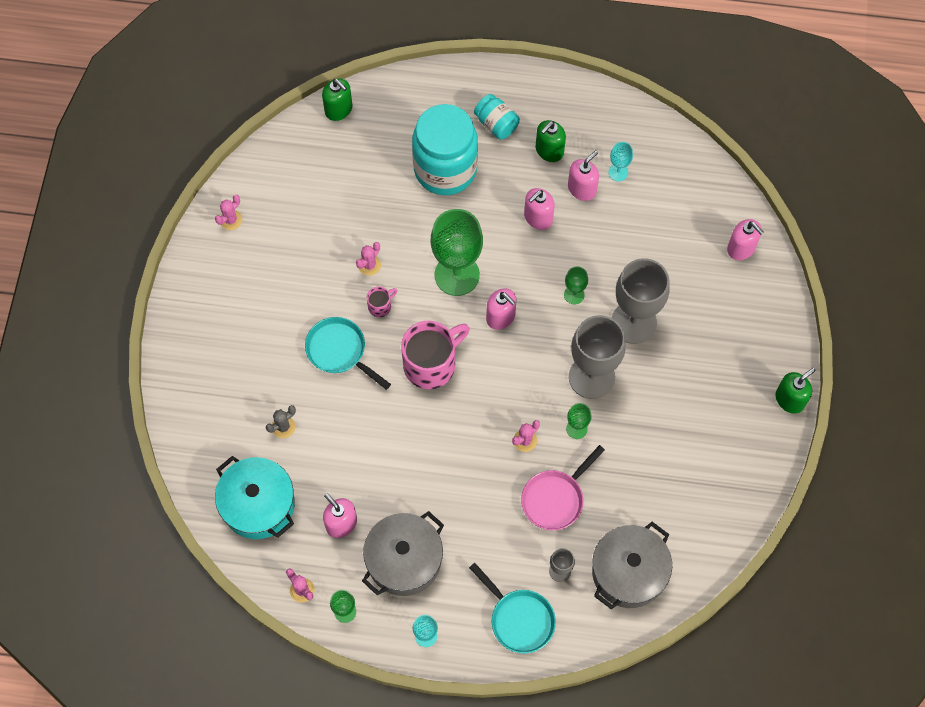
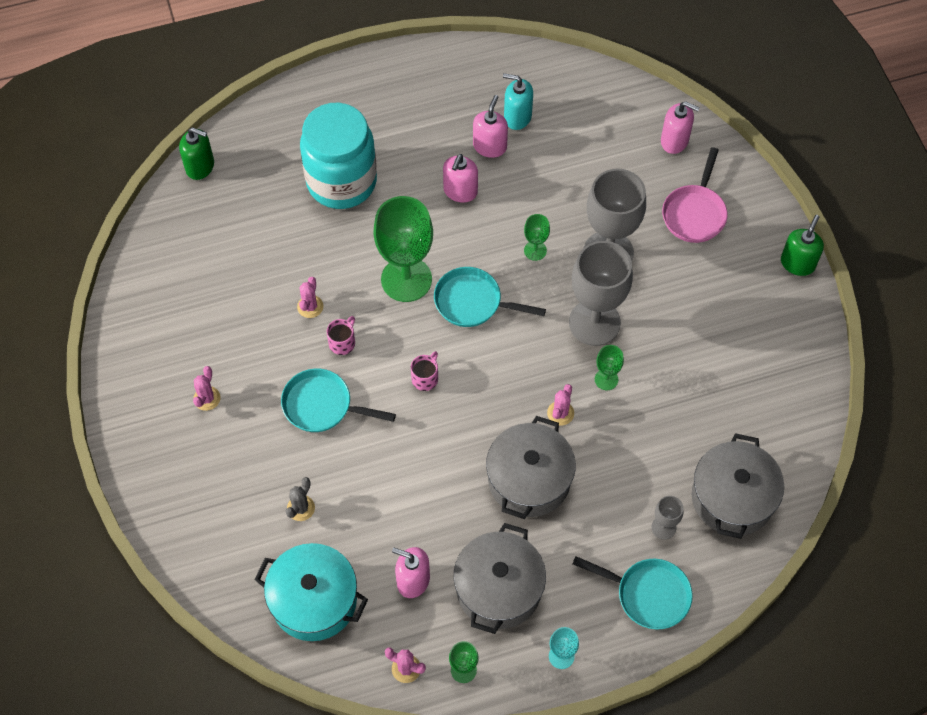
camera: 25 degrees left, 5 degrees down
pink cactus [215,195,242,230] -> pink cactus moved to [193,366,221,411]
pink mug [401,321,470,389] -> pink mug [411,351,438,391], size x0.45
turquoise jar [474,94,520,139] -> none
pink soap dispenser [486,288,517,330] -> turquoise pan [434,267,546,327]
pink pan [521,445,605,530] -> pink pan moved to [662,147,728,243]
green soap dispenser [536,120,566,162] -> none
turquoise goblet [608,142,633,181] -> turquoise soap dispenser [503,73,533,130]
none -> grey pot [486,416,576,519]

